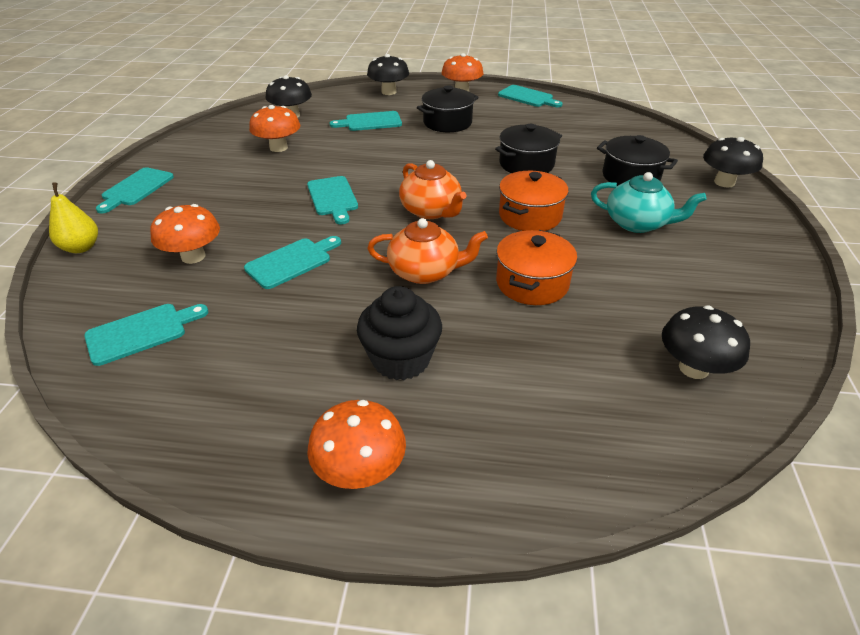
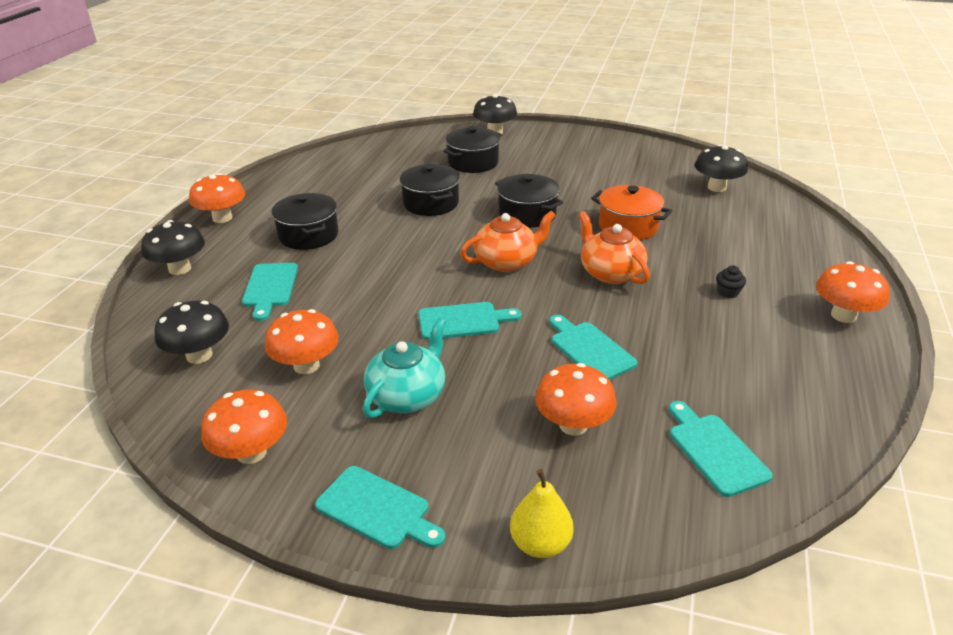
camera: 80 degrees left, 5 degrees down
black cupcake [357,286,442,380] -> black cupcake [716,265,746,298], size x0.44
orange teapot [367,218,488,284] -> orange teapot turned 45 degrees counterclockwise [579,211,650,284]
turquoise cutting board [498,85,563,107] -> none
orange pot [499,171,569,231] -> black pot [495,174,563,228]
turquoise teapot [591,172,707,233] -> turquoise teapot moved to [363,318,446,418]
none -> orange mushroom [201,390,287,464]

